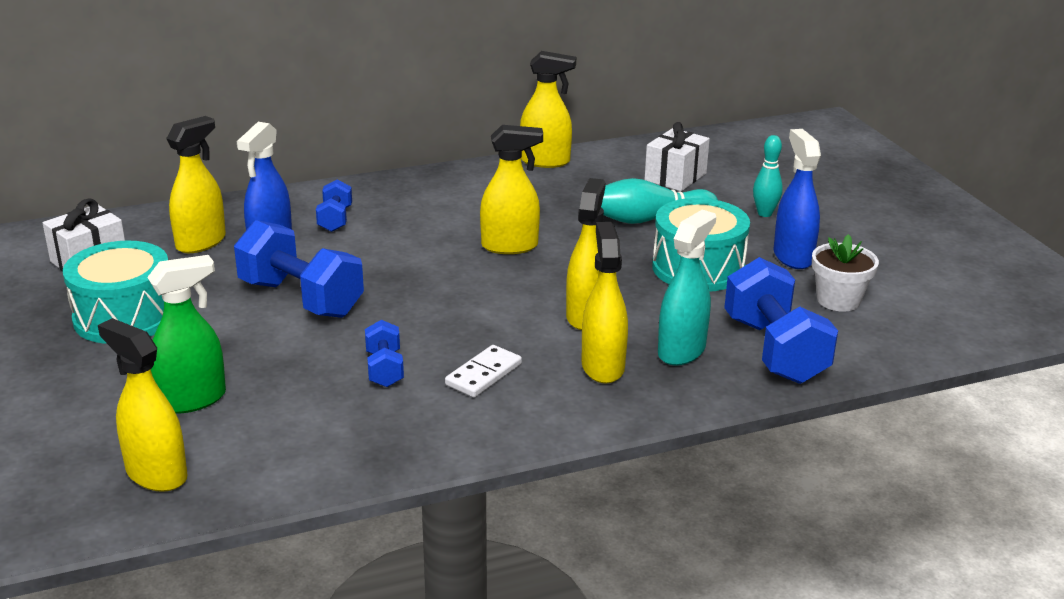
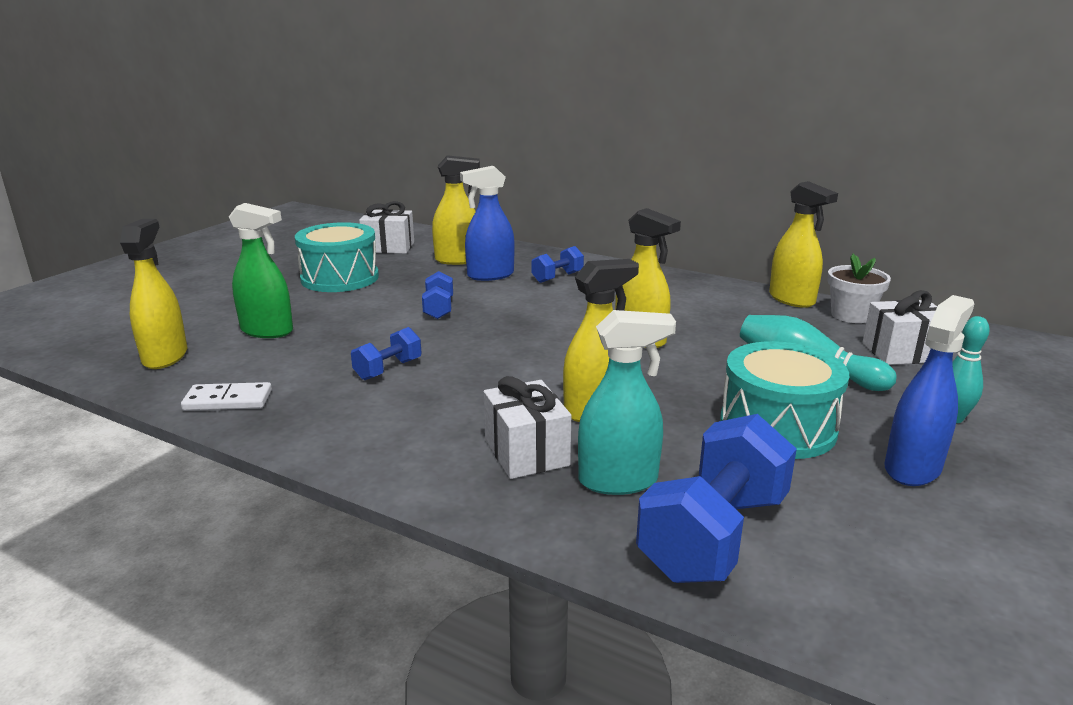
camera: 50 degrees right, 5 degrees down
blue dumbbell [234,220,364,318] -> blue dumbbell [422,271,453,319], size x0.51
white domino [445,345,522,397] -> white domino moved to [181,382,272,411]
yellow spray bottle [582,222,628,384] -> white gift [484,376,571,479]
white flower pot [812,234,879,312] -> white flower pot moved to [827,254,891,323]

